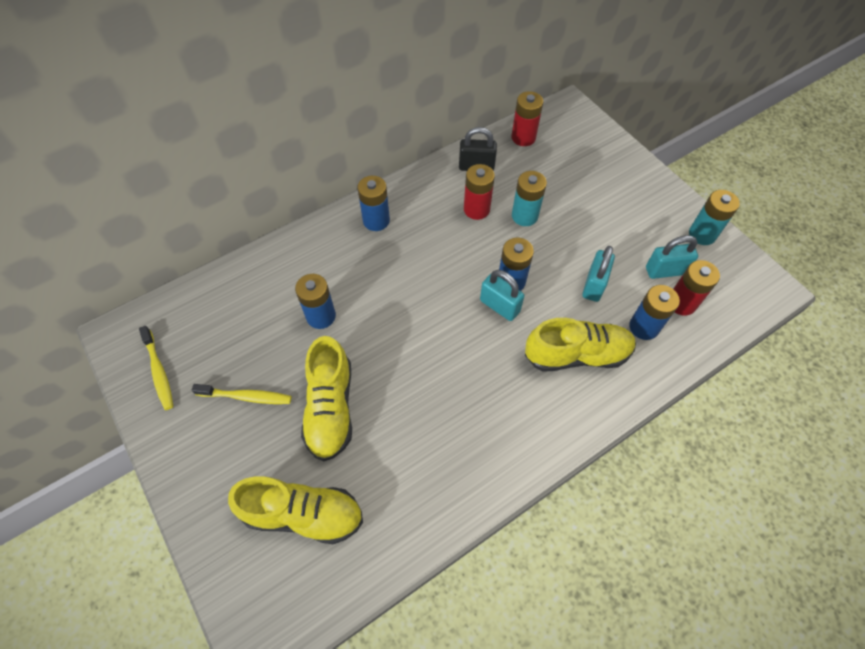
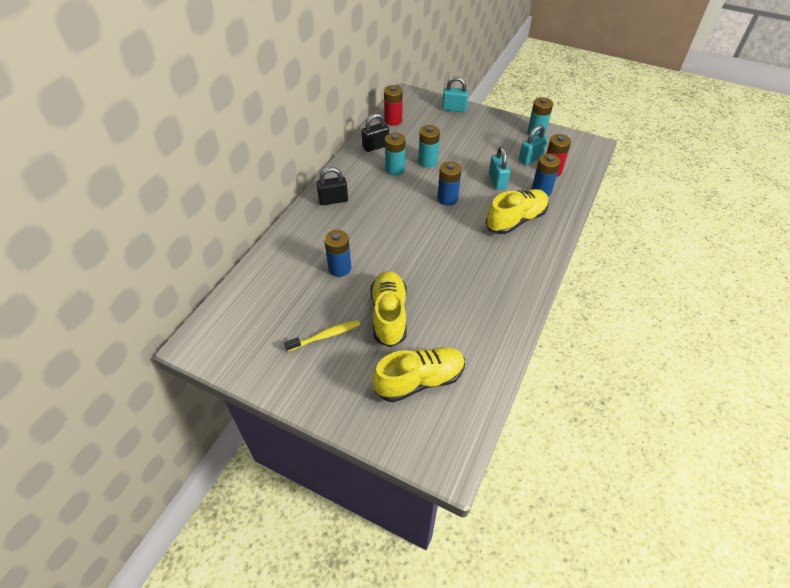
camera: 30 degrees left, 10 degrees down
yellow toothbrush [139,326,173,410] -> none
yellow shoe [301,336,352,461] -> yellow shoe turned 150 degrees counterclockwise [371,271,407,347]
blue battery [357,176,390,231] -> black padlock [316,167,348,205]
red battery [464,164,495,220] -> turquoise battery [385,133,405,176]
turquoise padlock [480,270,524,321] -> turquoise padlock moved to [442,77,469,112]

